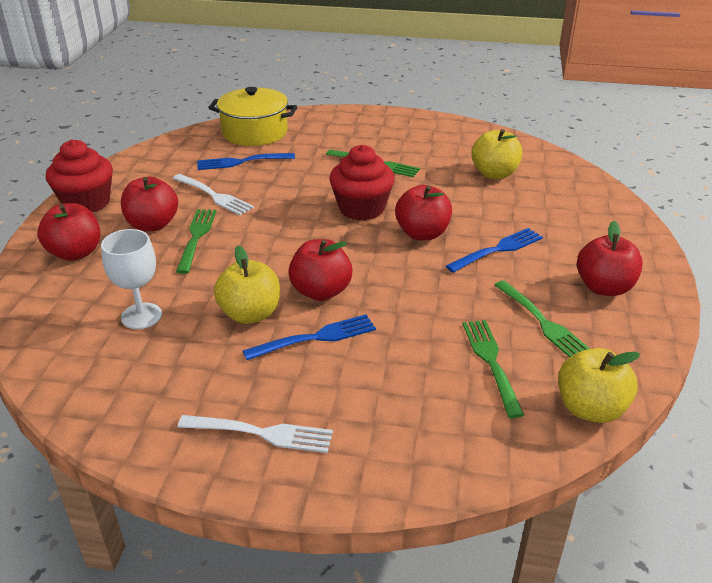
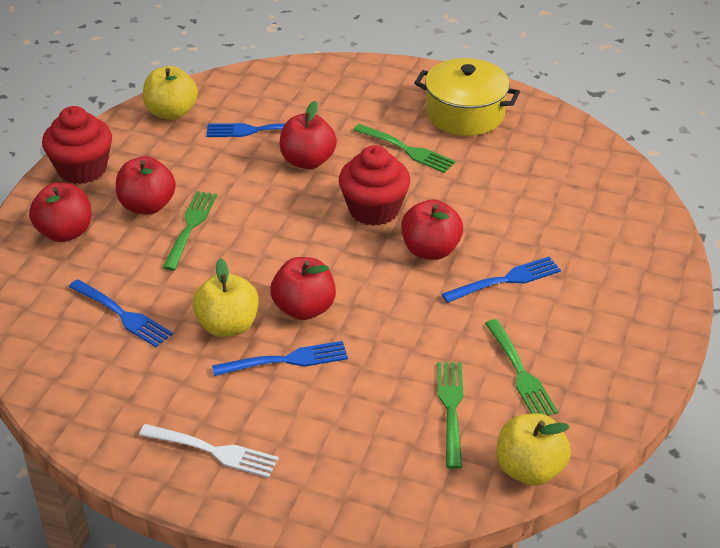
camera: 10 degrees right, 5 degrees up
white goblet [101,229,162,329] -> blue fork [69,279,173,347]
white fork [172,174,254,215] -> none
yellow pot [208,87,297,146] -> yellow pot moved to [414,58,520,136]
yellow apple [471,129,522,179] -> yellow apple moved to [143,66,198,120]
red apple [577,221,643,296] -> red apple moved to [280,101,337,169]

